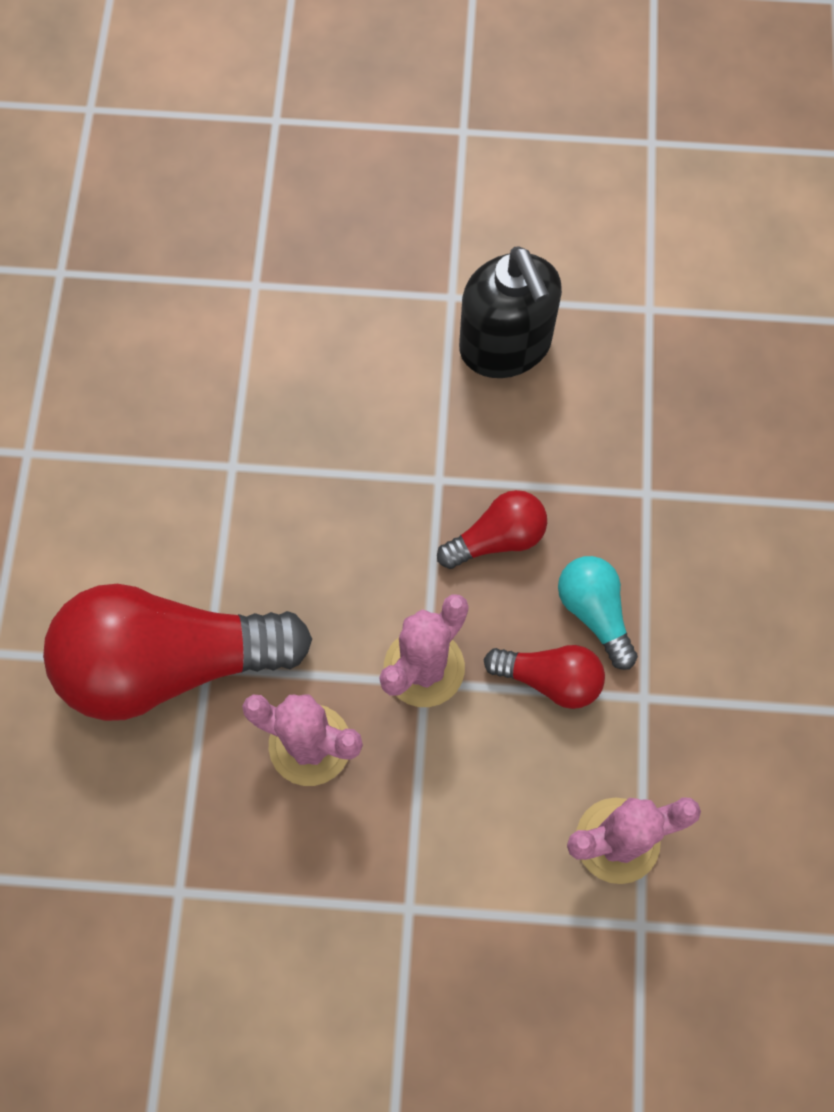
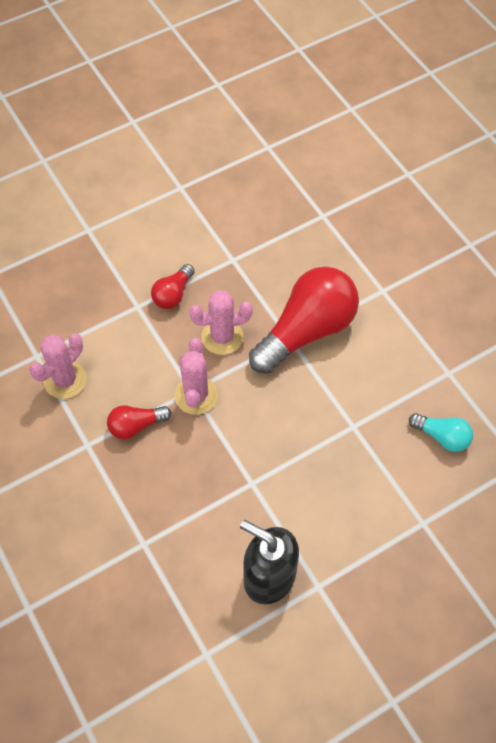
camera: 145 degrees right, 10 degrees down
red light bulb [437,490,547,569] -> red light bulb moved to [151,264,195,309]
turquoise light bulb [558,556,638,670] -> turquoise light bulb moved to [409,413,473,452]

